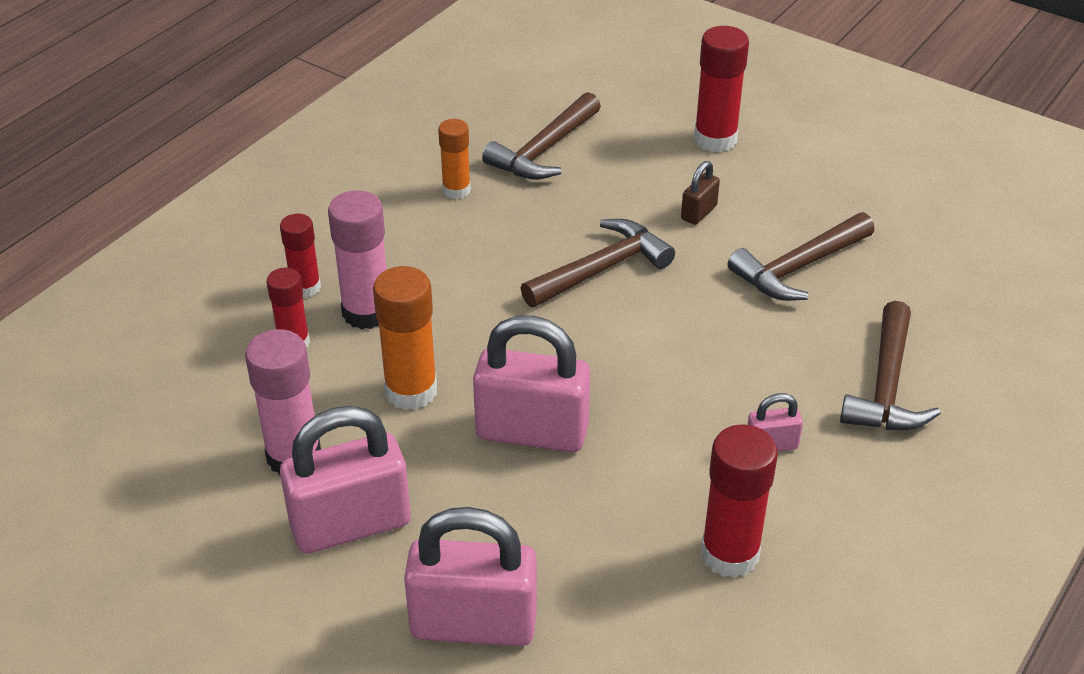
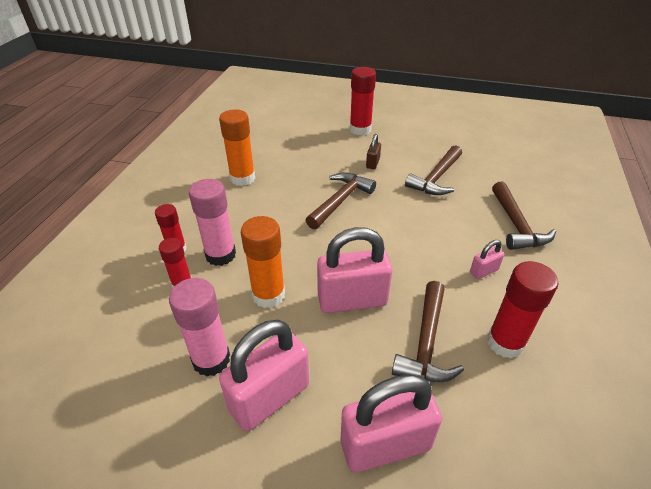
camera: 20 degrees left, 0 degrees up
orange glue stick [438,119,471,199] -> orange glue stick [219,109,255,186], size x1.60
brown hammer [482,92,601,180] -> brown hammer moved to [392,281,464,382]

